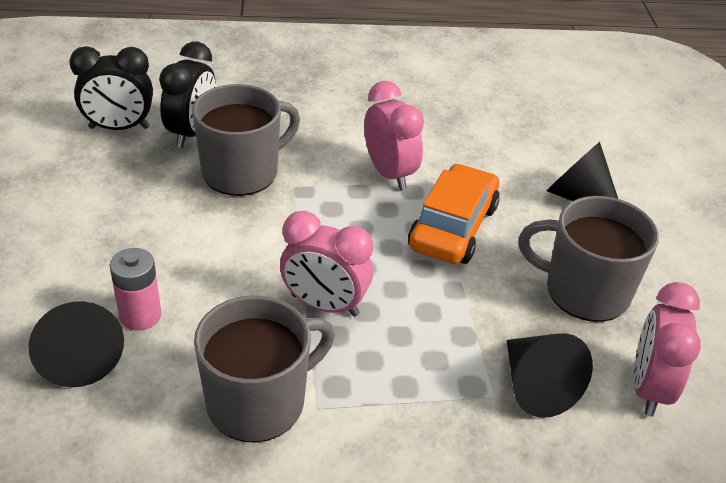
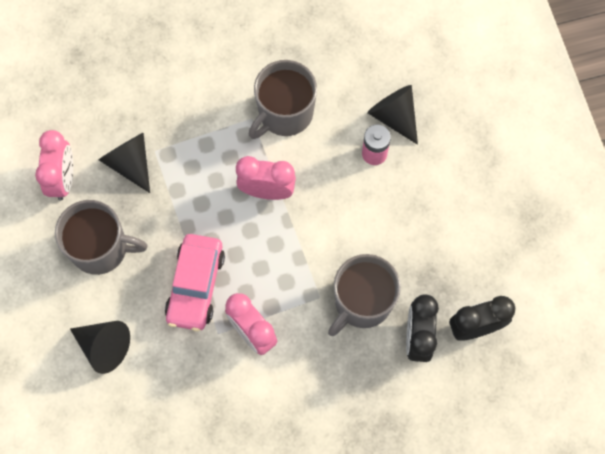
camera: 170 degrees right, 30 degrees up
orange car [408,163,500,264] -> pink car [165,234,225,331]

